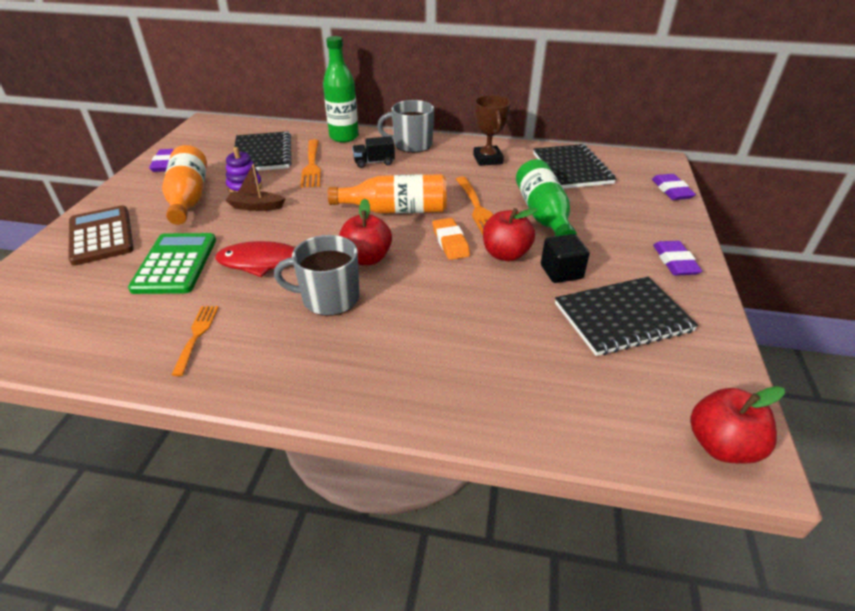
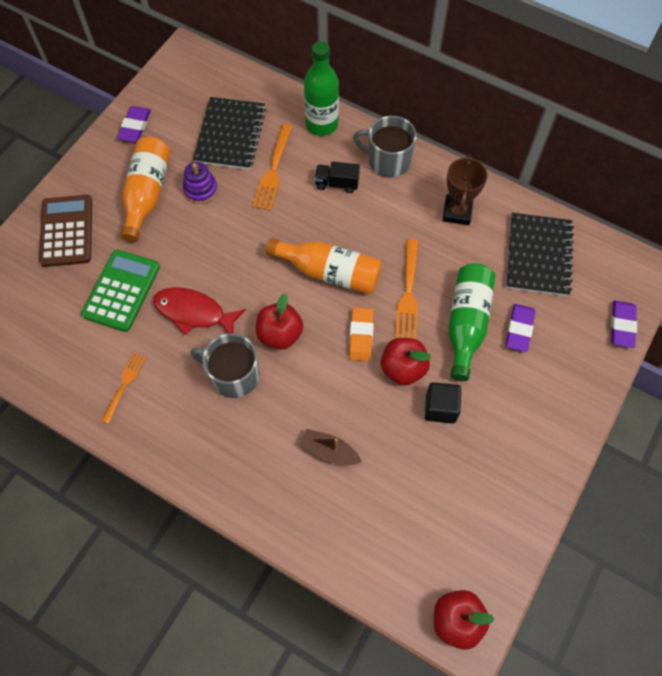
camera: 20 degrees right, 25 degrees up
brown boat [225,164,285,211] -> brown boat moved to [299,429,362,465]
black notebook [555,277,698,356] -> none
purple eraser [653,241,702,276] -> purple eraser moved to [506,304,535,352]

